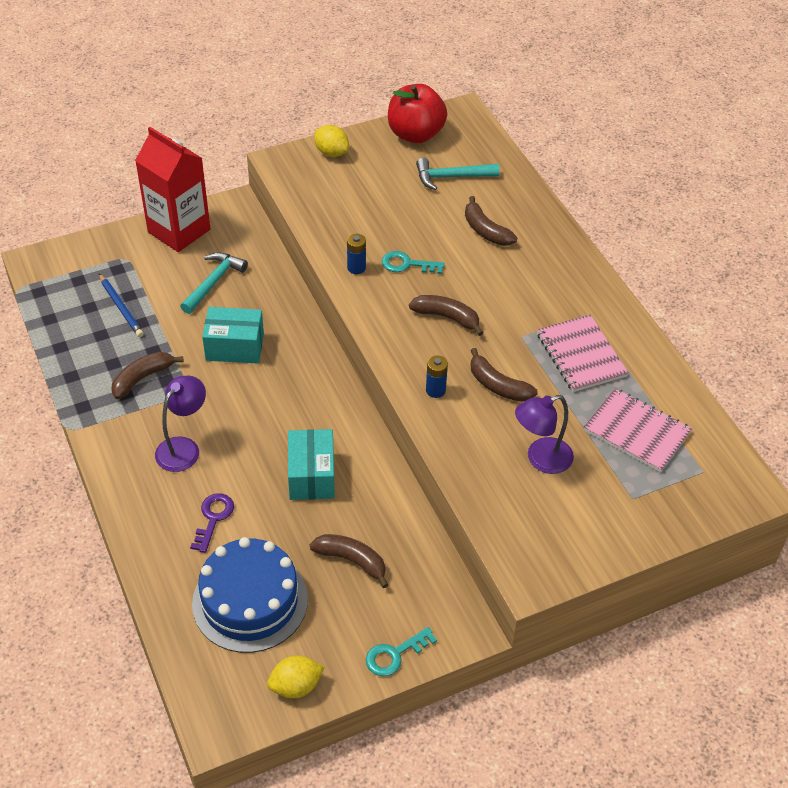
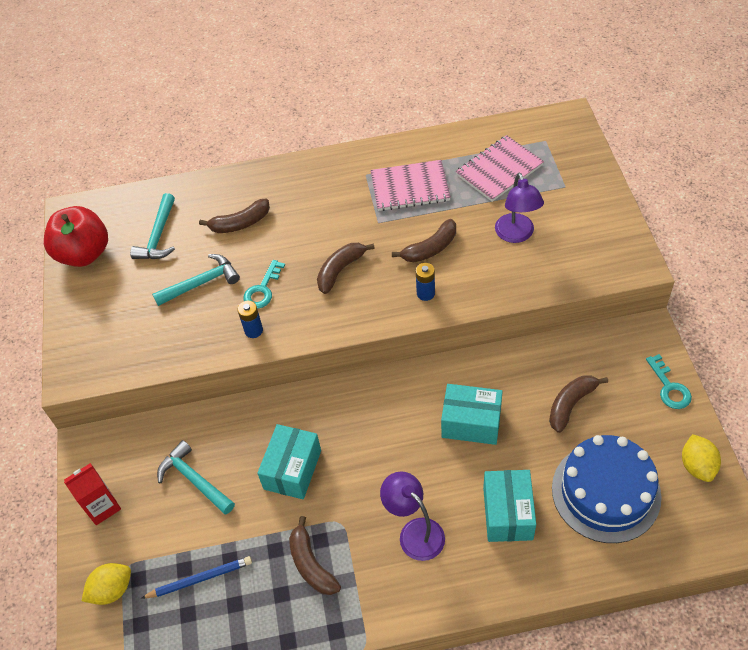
camera: 70 degrees left, 5 degrees up
red carton [135,127,210,252] -> red carton [64,463,121,525], size x0.56
purple key [190,493,234,553] -> turquoise box [483,470,536,542]
yellow lemon [314,125,349,157] -> yellow lemon moved to [82,563,131,605]
none -> turquoise hammer [152,254,240,306]

